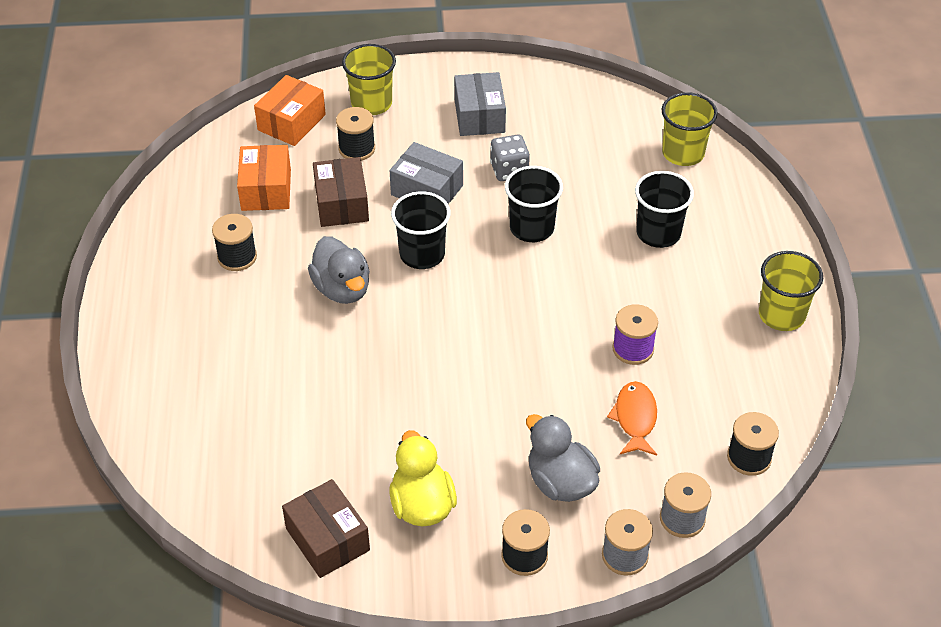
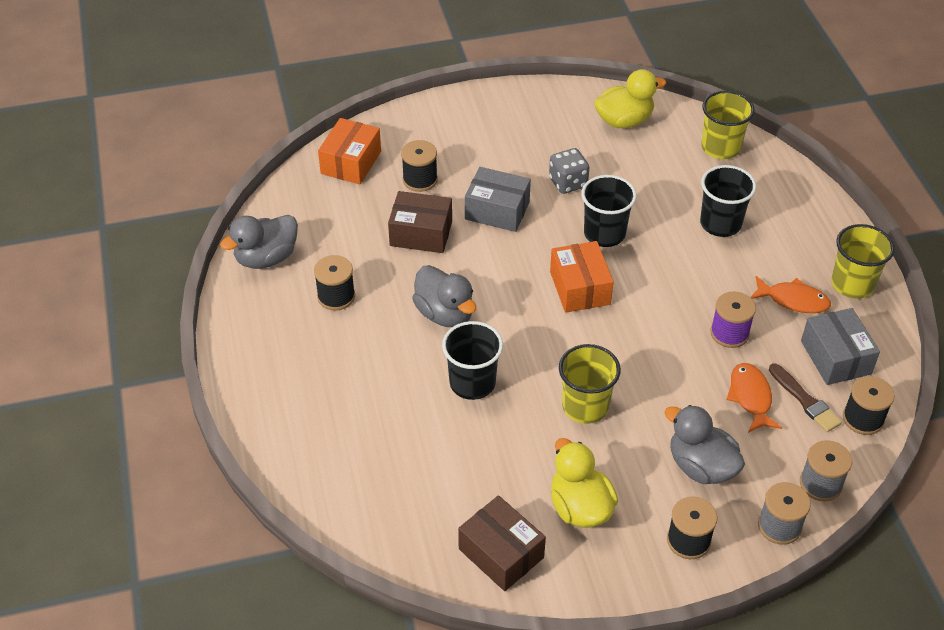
camera: 10 degrees left, 0 degrees up
orange box [237,145,291,211] -> orange box moved to [550,241,614,313]
brown box [313,157,369,227] -> brown box turned 60 degrees counterclockwise [388,191,452,253]
yellow cup [342,44,396,115] -> yellow cup moved to [559,344,621,424]
black cup [391,191,451,269] -> black cup moved to [442,321,503,400]
grey box [454,72,506,136] -> grey box moved to [801,308,880,385]
none -> grey duck [220,215,298,269]
none -> yellow duck [594,69,666,128]
none -> orange fish [750,276,831,313]
none -> brown brush [769,363,842,432]

